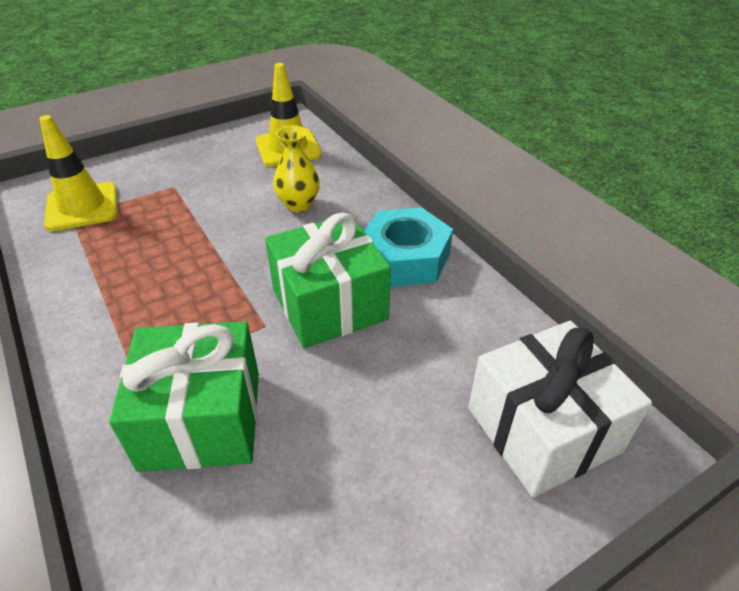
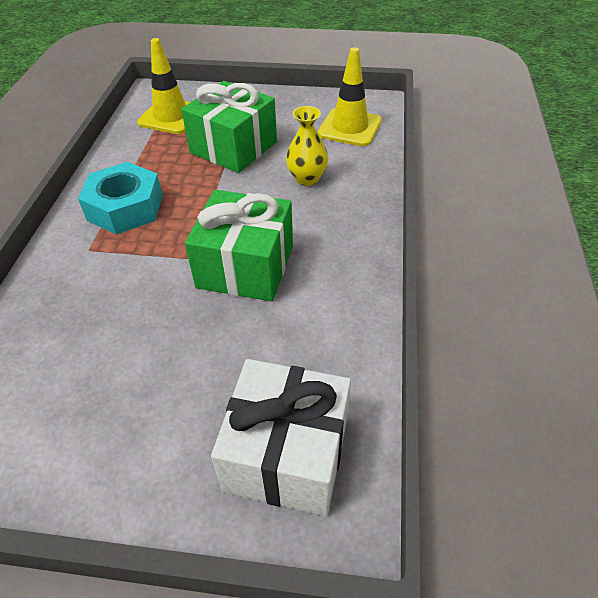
camera: 40 degrees right, 5 degrees up
green gift [109,321,259,472] -> green gift moved to [181,81,277,173]
turquoise nut [364,207,453,287] -> turquoise nut moved to [78,162,163,234]

